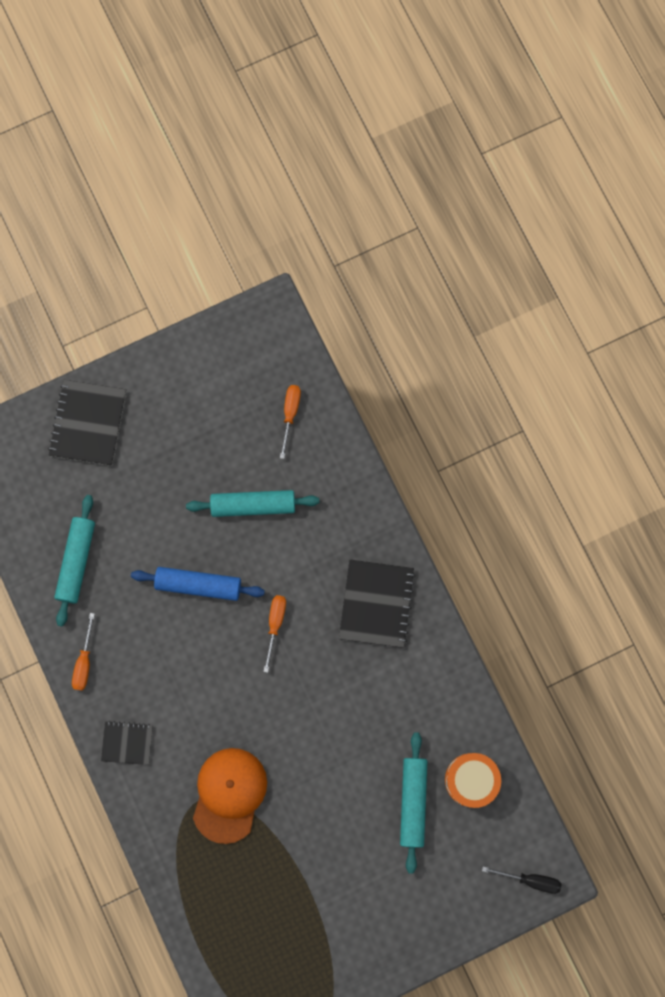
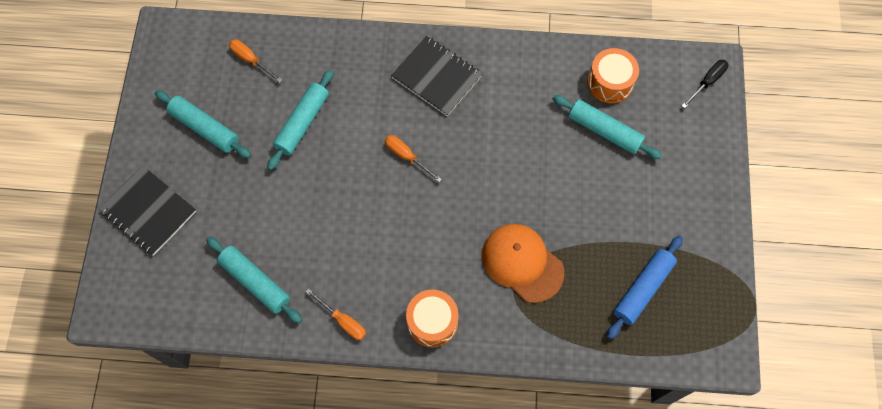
camera: 60 degrees left, 10 degrees down
black notebook [101,721,153,765] -> orange drum [406,290,459,347]
blue rolling pin [131,567,265,601] -> blue rolling pin moved to [607,236,683,339]
none -> turquoise rolling pin [155,91,251,158]

